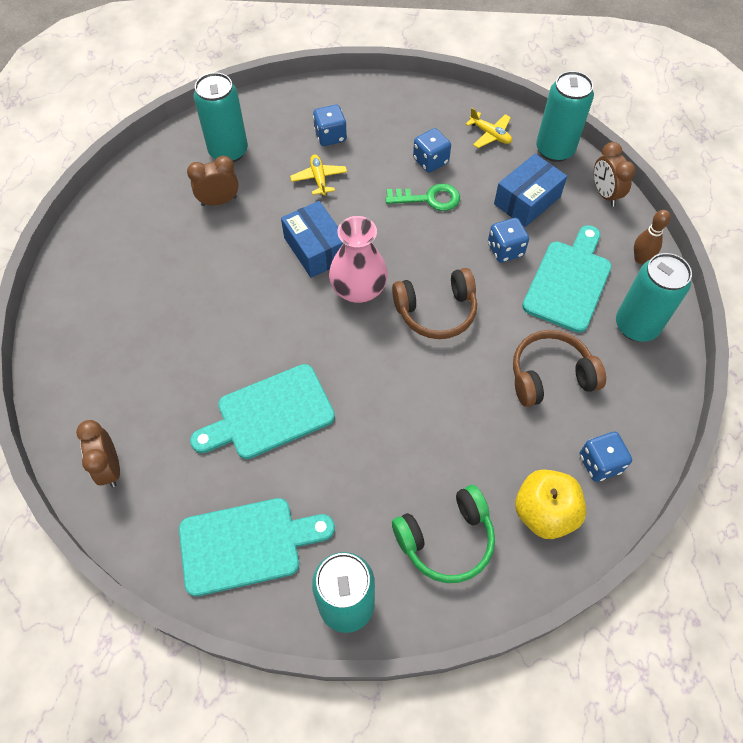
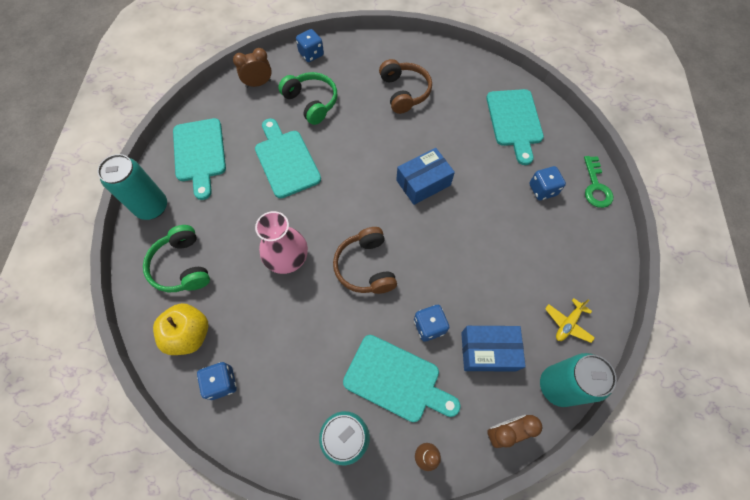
camera: 90 degrees right, 5 degrees up
brown clock [187,156,239,206] -> none
turquoise can [194,72,248,162] -> turquoise cutting board [486,89,544,165]
yellow plane [290,154,347,196] -> none
pink vase [329,216,388,303] -> pink vase moved to [255,211,308,274]
green key [385,184,460,211] -> green key moved to [584,156,613,208]
blue dice [413,128,451,173] -> blue dice moved to [296,29,324,62]
blue box [494,154,567,227] -> blue box turned 45 degrees counterclockwise [461,326,526,372]
brown headphones [513,330,606,407] -> brown headphones moved to [379,59,432,114]
none -> green headphones [278,72,337,125]

